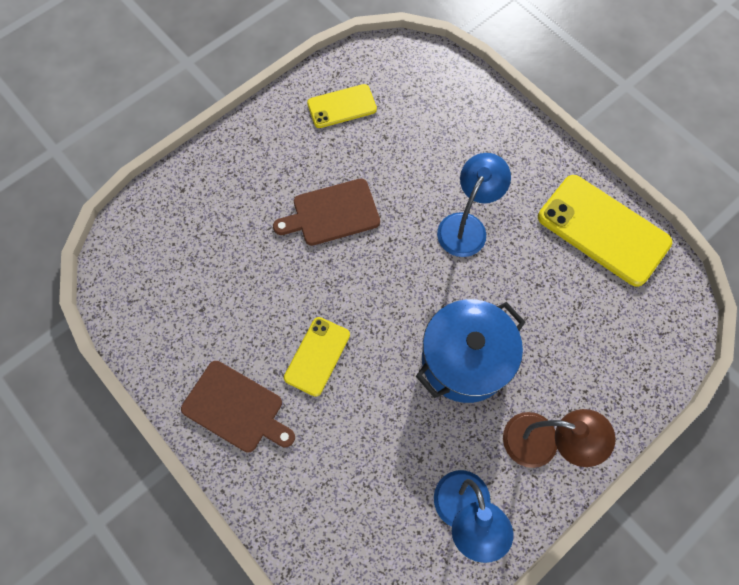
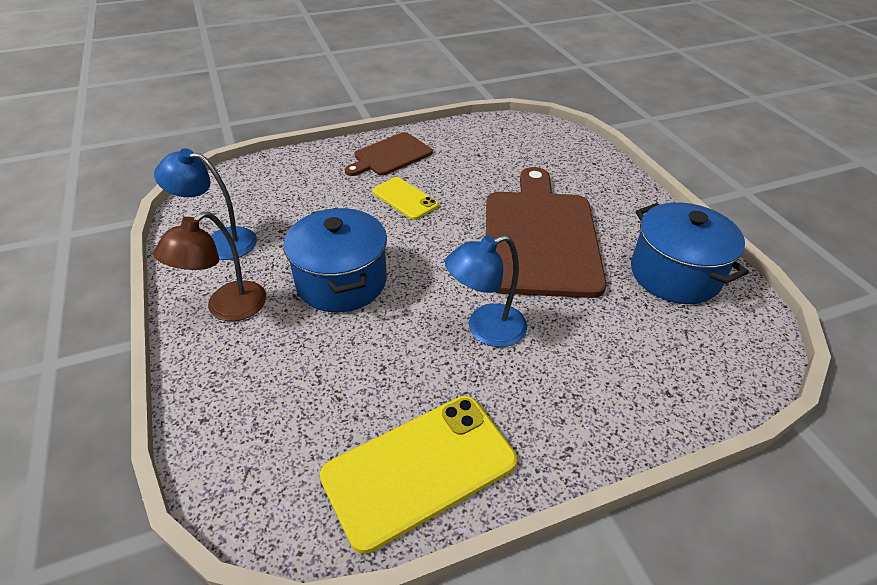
camera: 110 degrees right, 25 degrees down
brown cutting board [273,178,380,246] -> brown cutting board [486,167,607,298], size x1.86
yellow phone [307,84,377,128] -> blue pot [631,203,749,304]
blue lamp [437,153,511,257] -> blue lamp turned 105 degrees clockwise [445,235,527,347]

